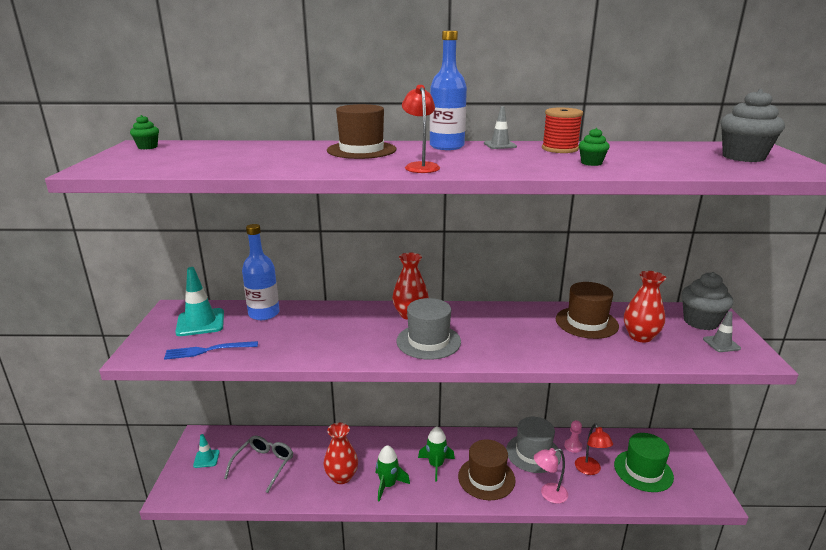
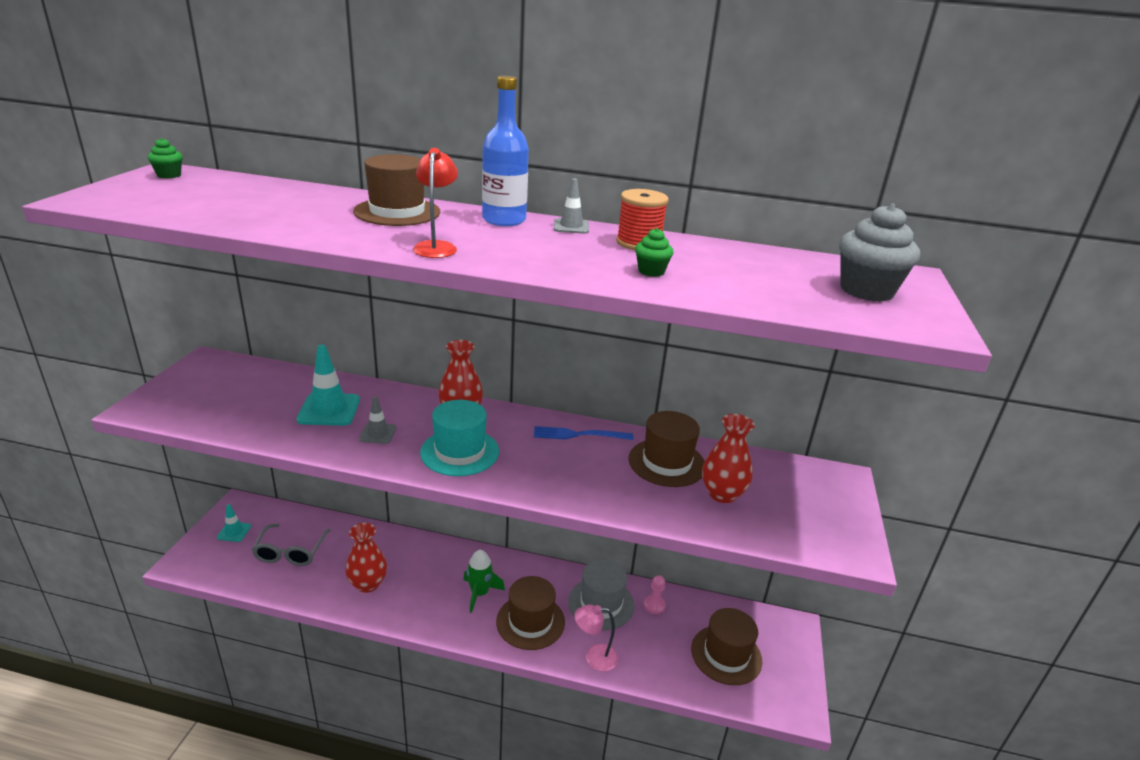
camera: 10 degrees right, 5 degrees up
blue fork [164,341,258,360] -> blue fork moved to [534,426,634,440]
turquoise traffic cone [175,267,224,336] -> turquoise traffic cone moved to [297,344,360,426]
grey glasses [224,436,293,493] -> grey glasses turned 150 degrees clockwise [252,524,331,566]
blue bottle [242,224,280,320] -> none
green rocket [376,445,410,501] -> none
grey hat [396,298,461,360] -> turquoise hat [420,400,499,476]
red lamp [575,423,613,475] -> none
green hat [614,433,674,492] -> brown hat [691,608,762,685]
grey cupcake [681,272,733,330] -> none
grey traffic cone [703,311,741,352] -> grey traffic cone moved to [359,396,397,444]

